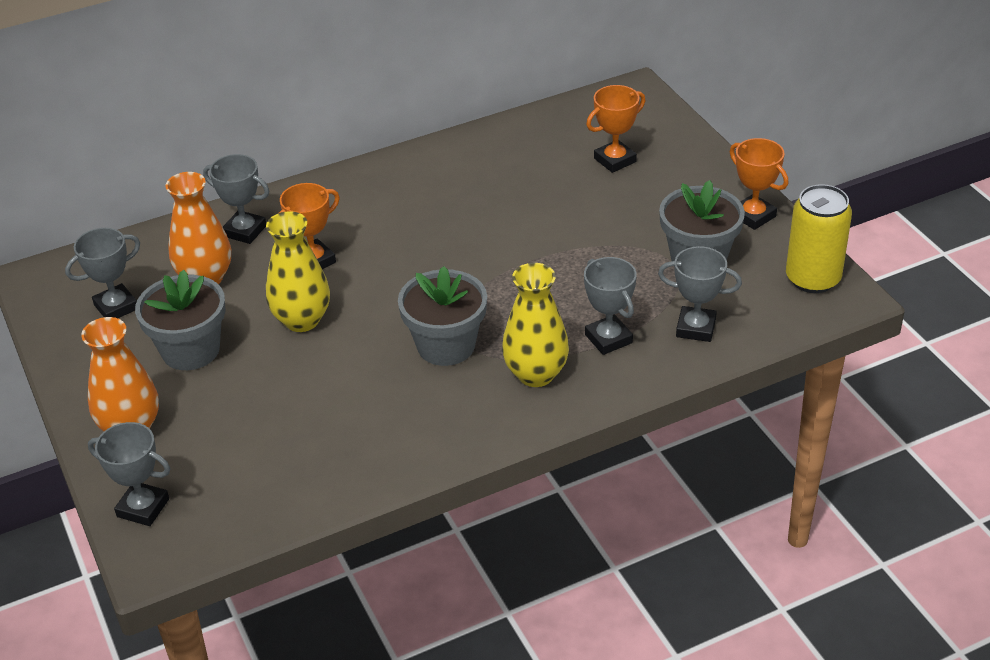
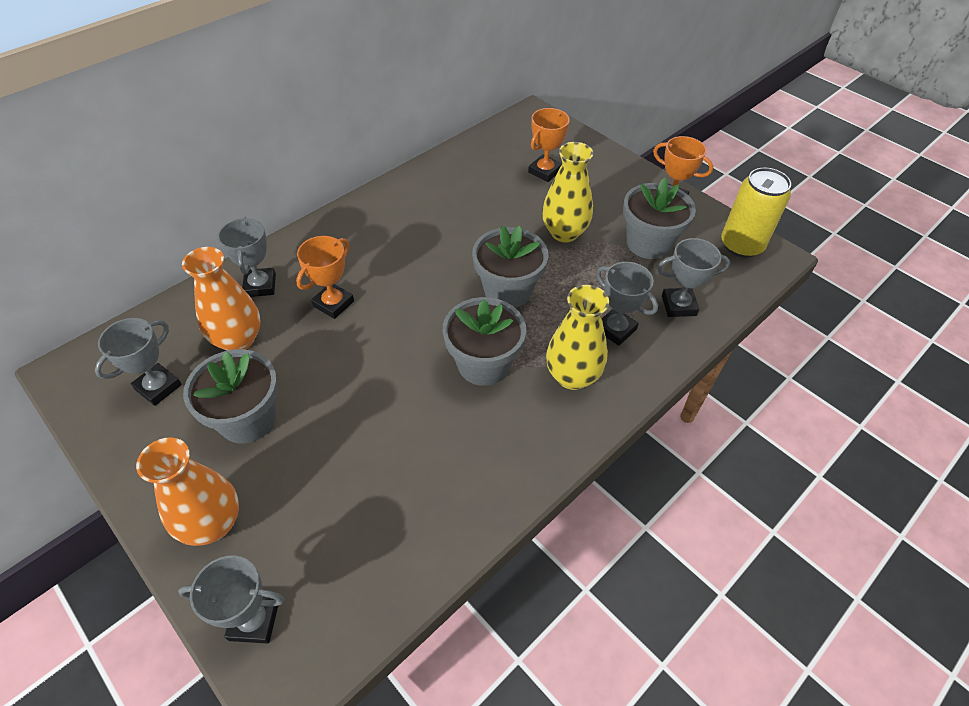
camera: 20 degrees left, 10 degrees up
grey trophy [203,154,270,244] -> grey trophy turned 75 degrees clockwise [218,217,276,297]
yellow vase [266,211,330,332] -> yellow vase moved to [542,142,593,242]
none -> grey flower pot [472,225,548,308]

